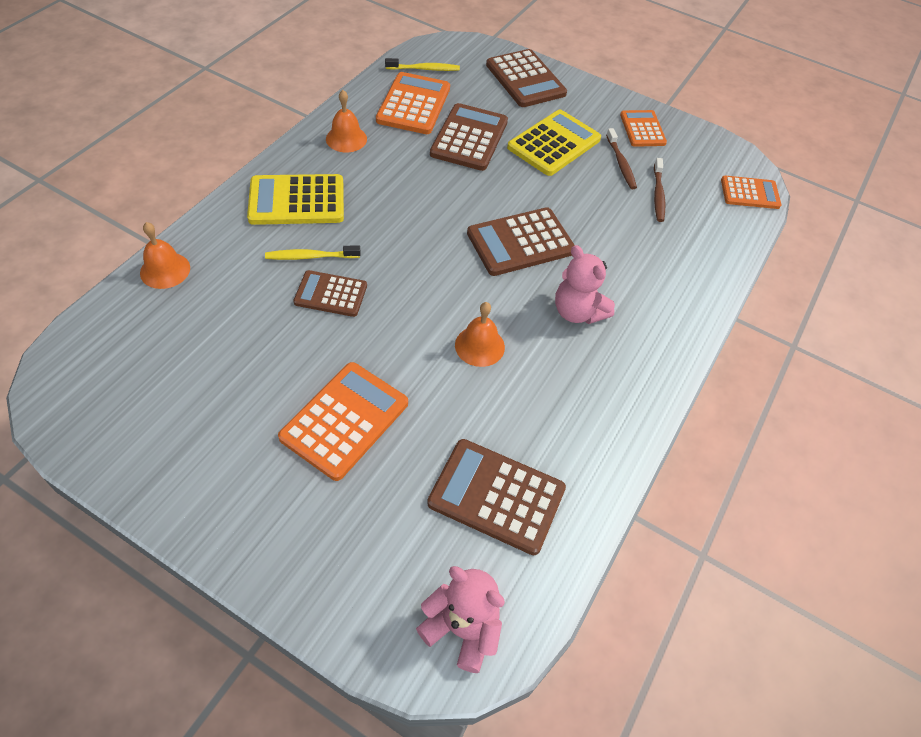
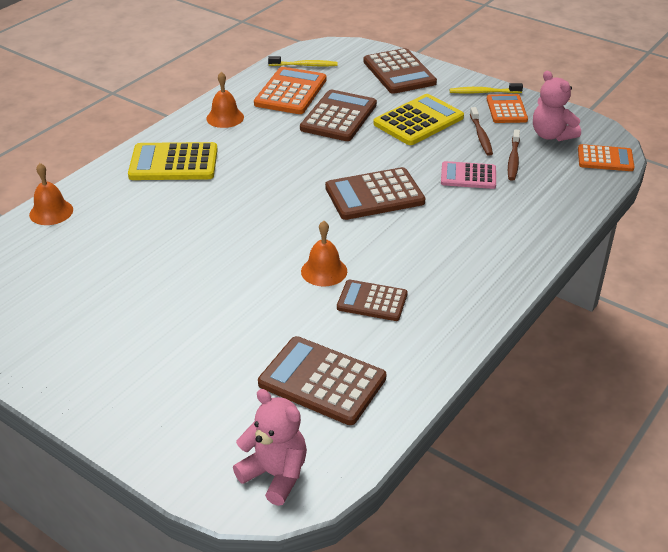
camera: 10 degrees right, 15 degrees down
yellow toothbrush [265,245,361,260] -> yellow toothbrush moved to [450,83,523,93]
orange calculator [278,362,408,481] -> none
brown calculator [293,270,367,317] -> brown calculator moved to [337,280,408,321]
pink teddy bear [555,245,615,324] -> pink teddy bear moved to [533,71,581,141]
none -> pink calculator [441,161,496,189]

